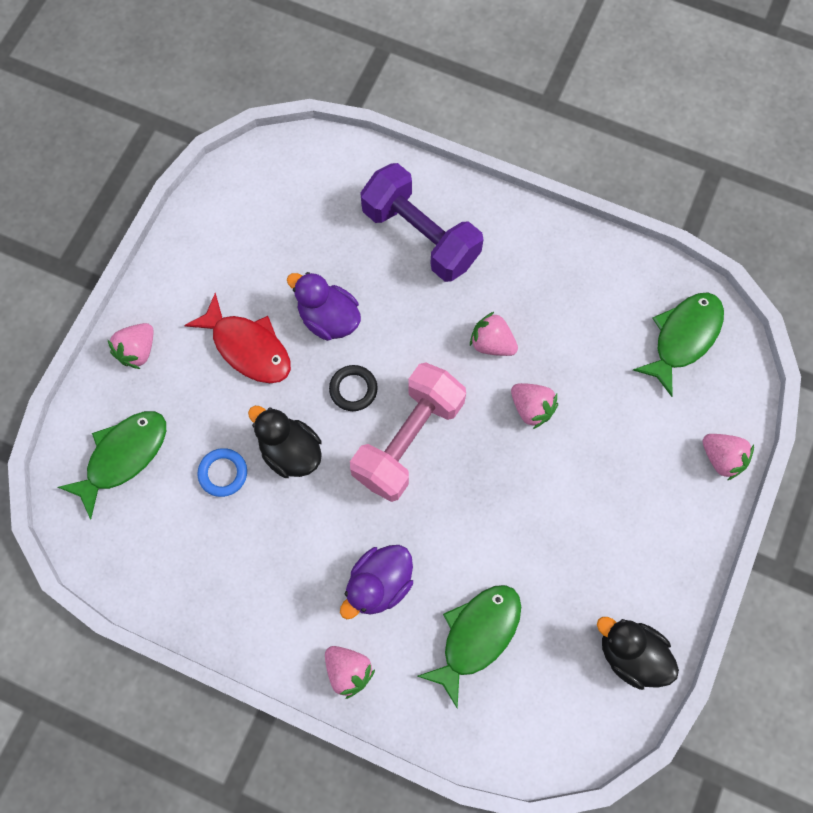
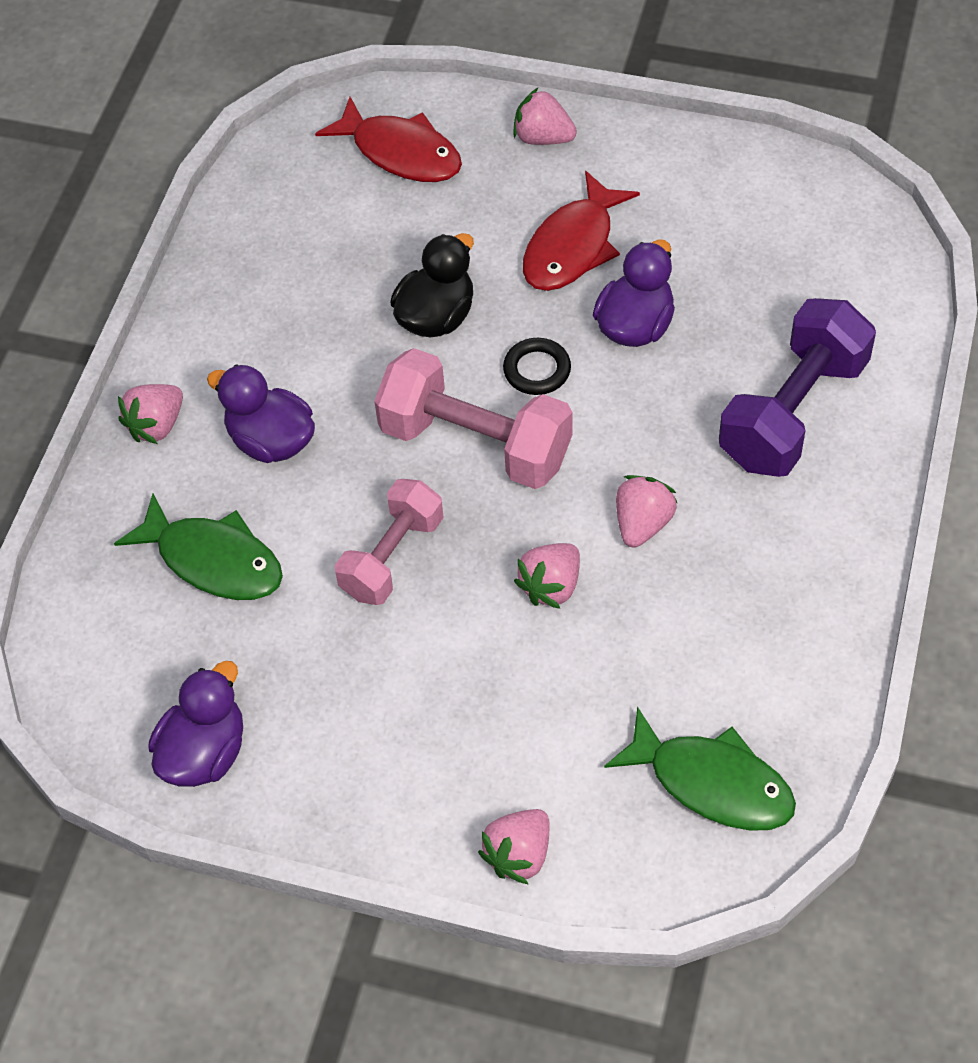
camera: 85 degrees right, 15 degrees down
green fish [58,411,166,519] -> red fish [315,97,462,182]
blue ring [197,448,247,497] -> none
black duck [597,617,679,690] -> purple duck [148,661,243,787]
none -> pink dumbbell [335,479,444,605]

